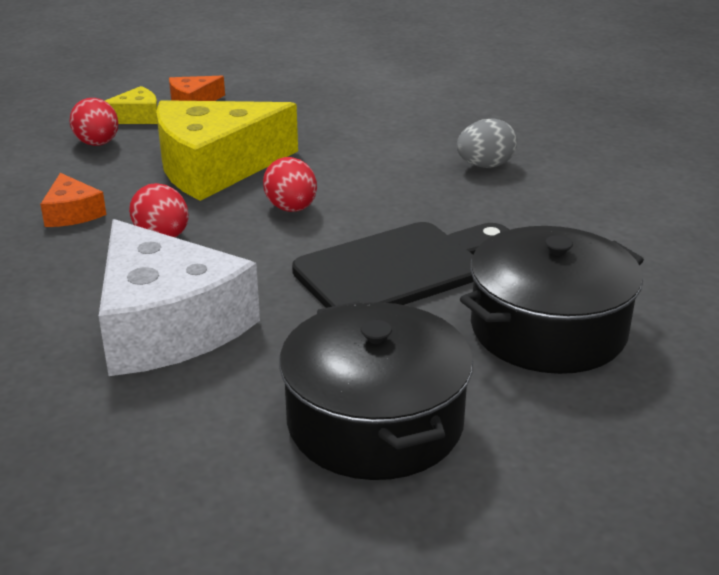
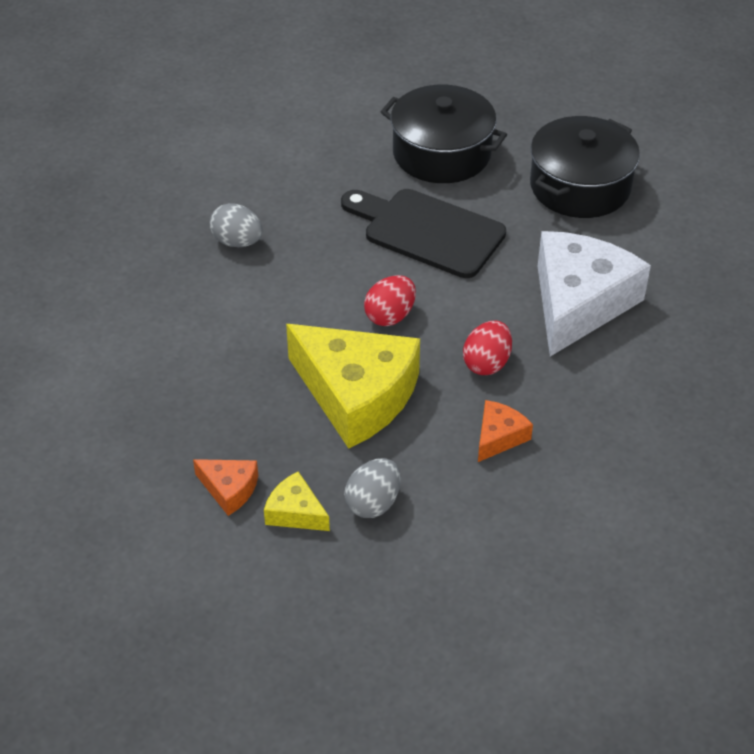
camera: 120 degrees left, 15 degrees up
red egg [70,98,118,146] -> grey egg [344,458,401,518]

